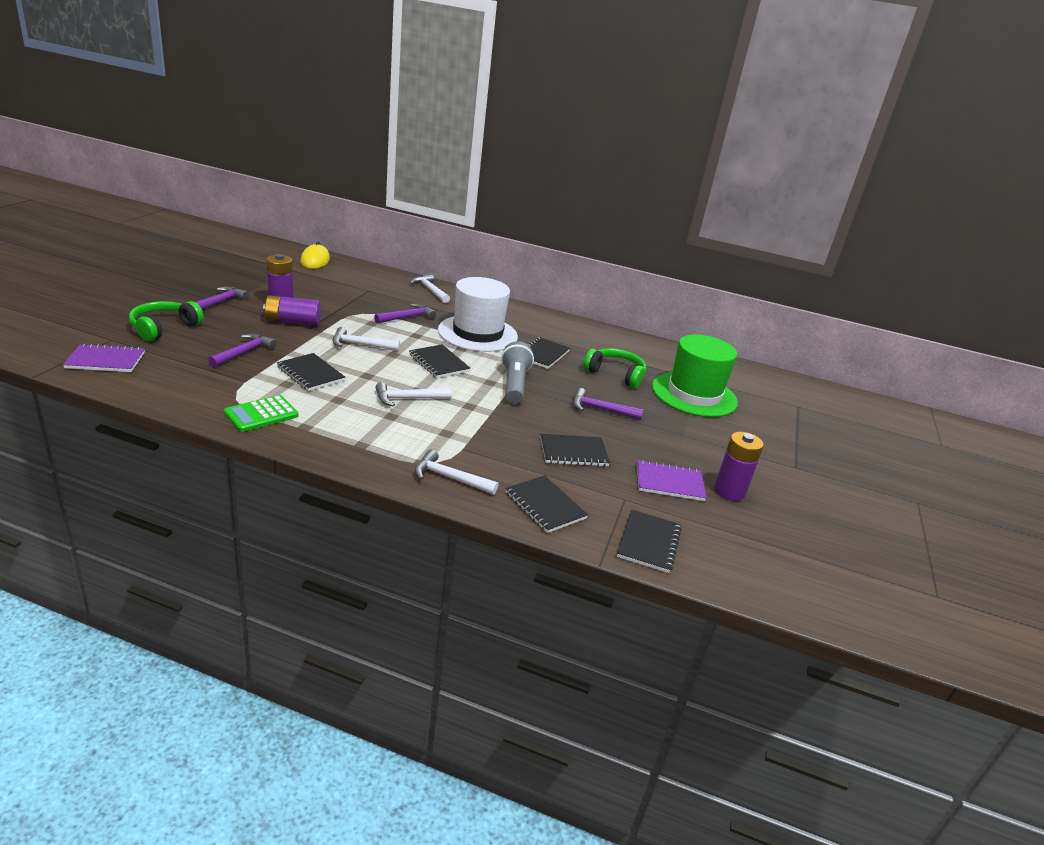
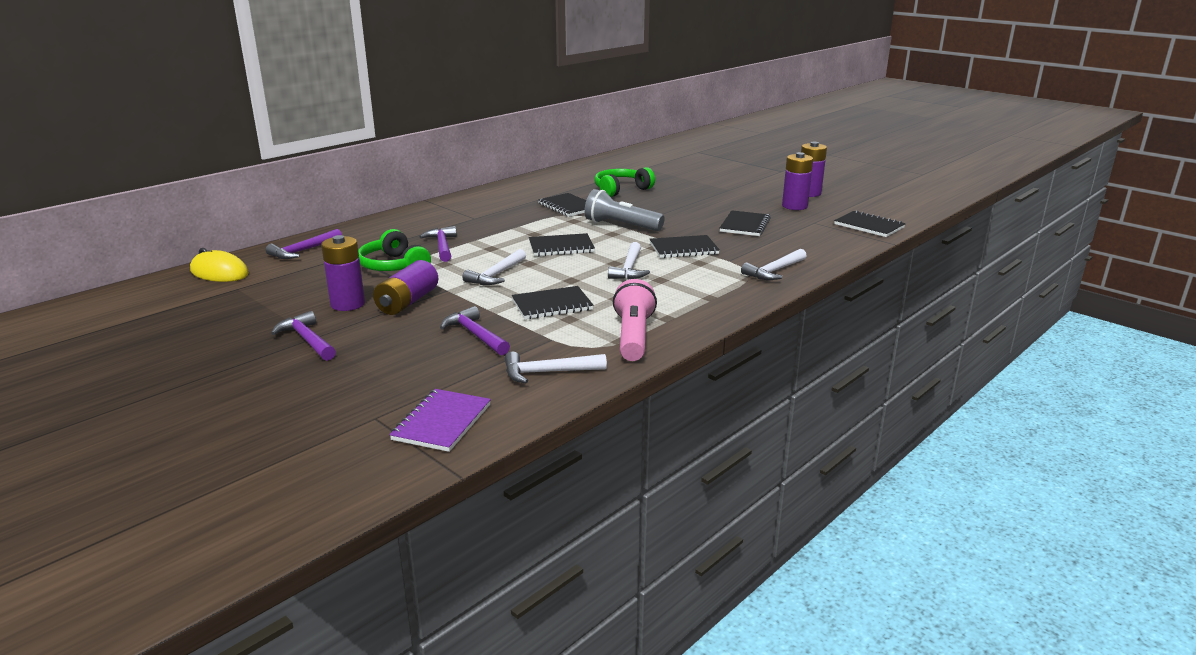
camera: 60 degrees left, 5 degrees down
green headphones [129,301,204,341] -> green headphones moved to [358,229,431,271]
green calculator [224,395,298,432] -> pink flashlight [613,279,657,361]
white hammer [410,274,450,303] -> white hammer moved to [505,352,607,383]
white hat [438,277,518,352] -> none
black notebook [505,475,588,533] -> black notebook moved to [650,235,720,258]
purple hammer [573,388,643,420] -> purple hammer moved to [266,229,342,259]
purple notebook [637,460,707,501] -> purple battery [782,152,813,210]
green hat [652,334,738,417] -> none

